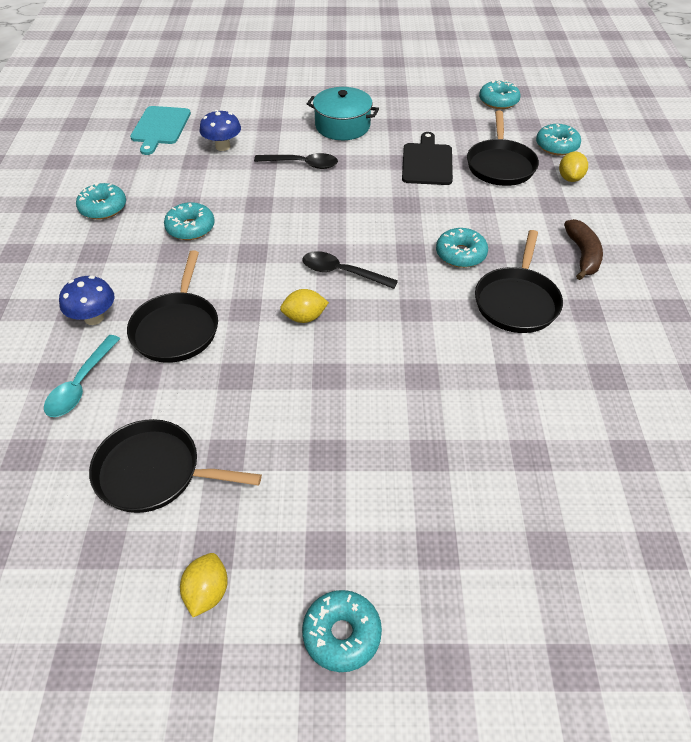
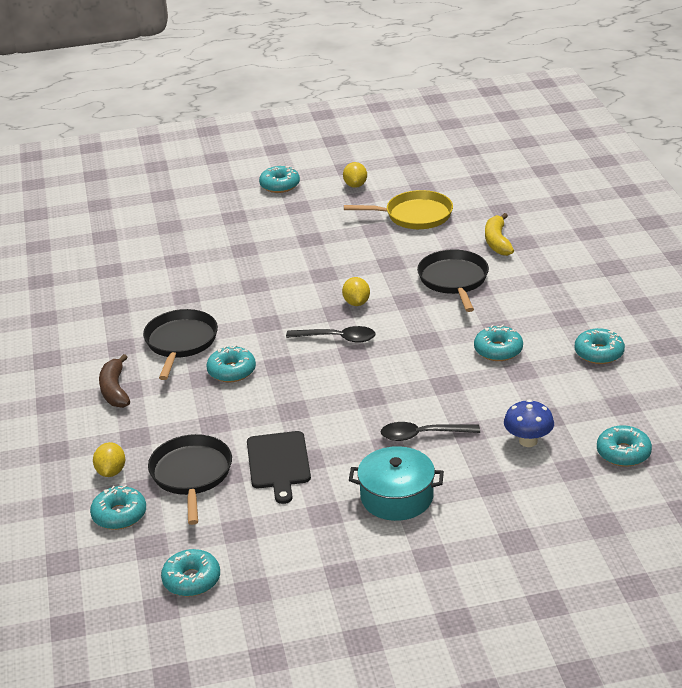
camera: 170 degrees right, 15 degrees down
turquoise spoon [44,335,120,417] -> yellow banana [485,213,514,256]
blue mushroom [59,276,114,325] -> none
black pan [89,419,262,513] -> yellow pan [344,190,453,229]
turquoise cutting board [130,106,191,155] -> turquoise donut [597,425,652,467]
yellow lemon [280,289,329,323] -> yellow lemon turned 75 degrees counterclockwise [342,277,370,306]

